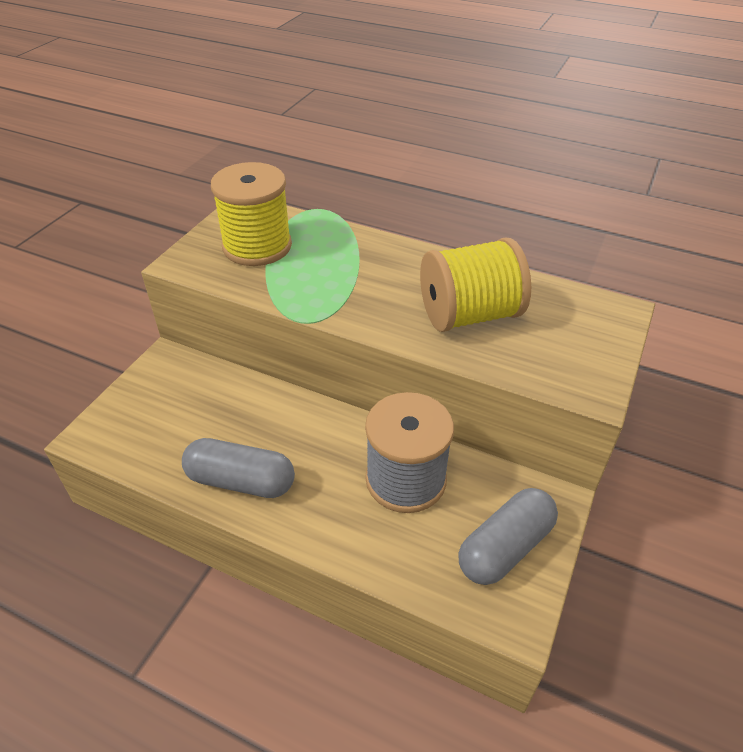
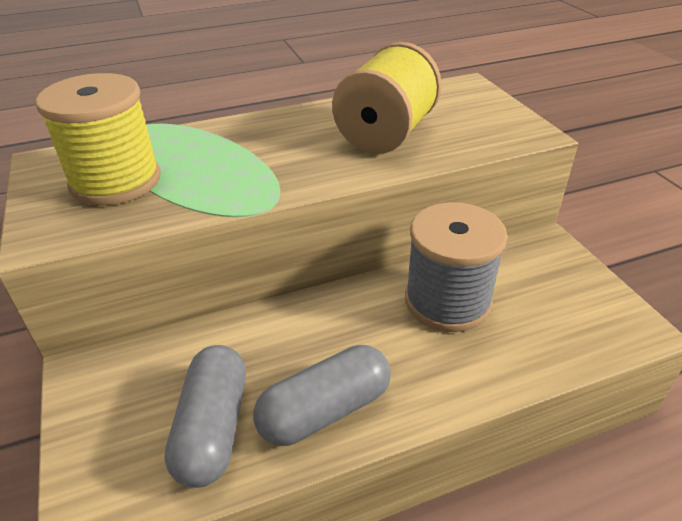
camera: 45 degrees left, 5 degrees down
grey capsule [458,488,558,585] -> grey capsule moved to [165,345,246,488]

